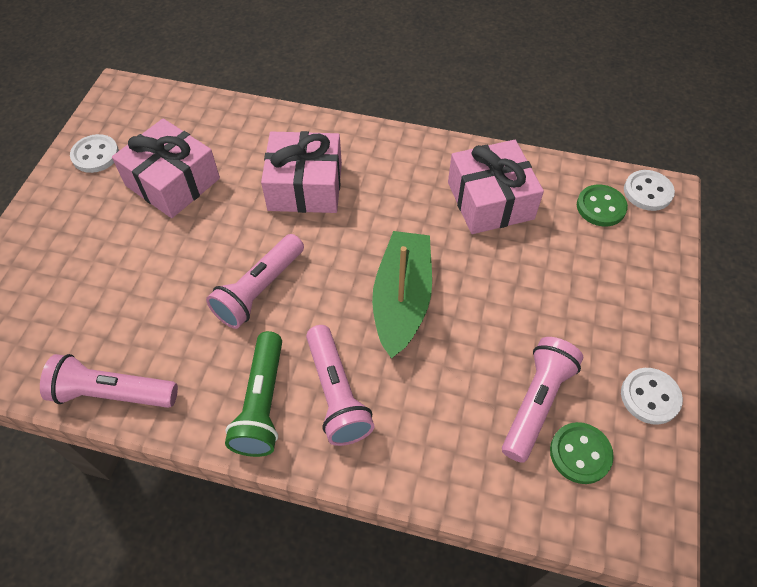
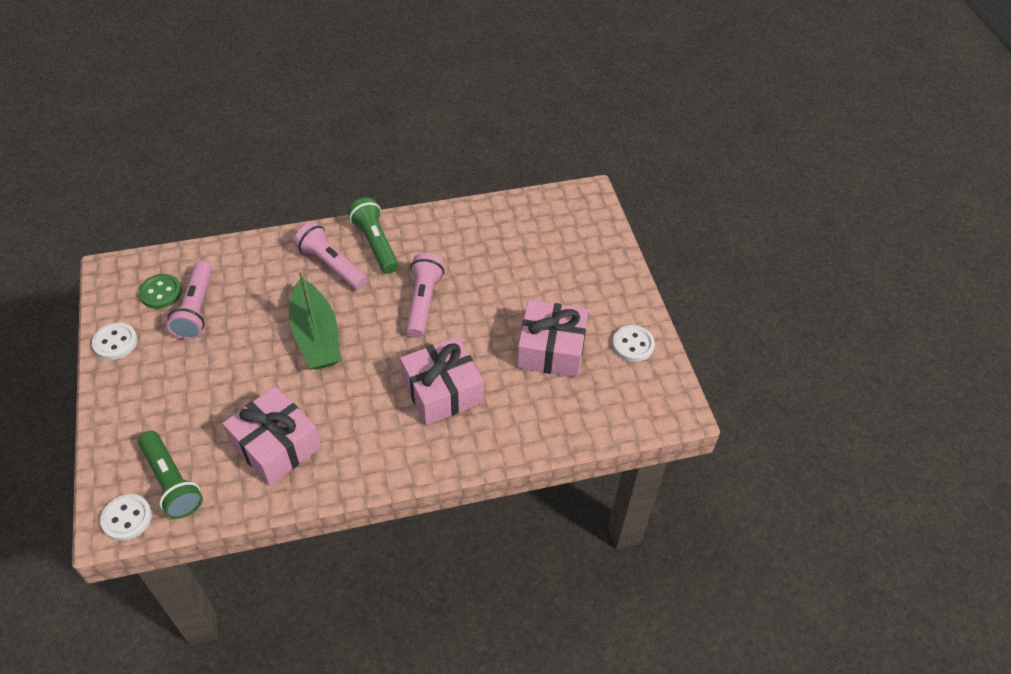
camera: 150 degrees right, 5 degrees down
pink flashlight [40,354,178,408] -> none
green button [577,185,628,226] -> green flashlight [138,431,203,519]

